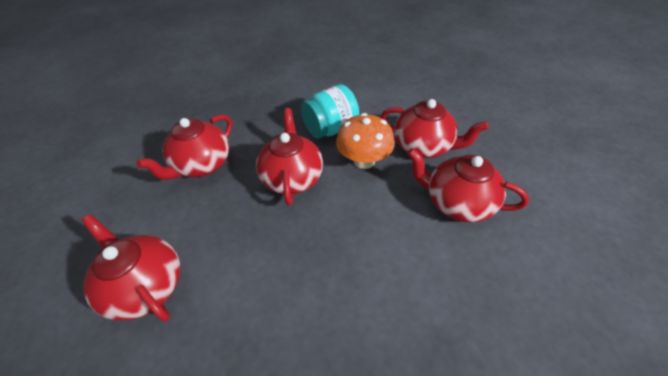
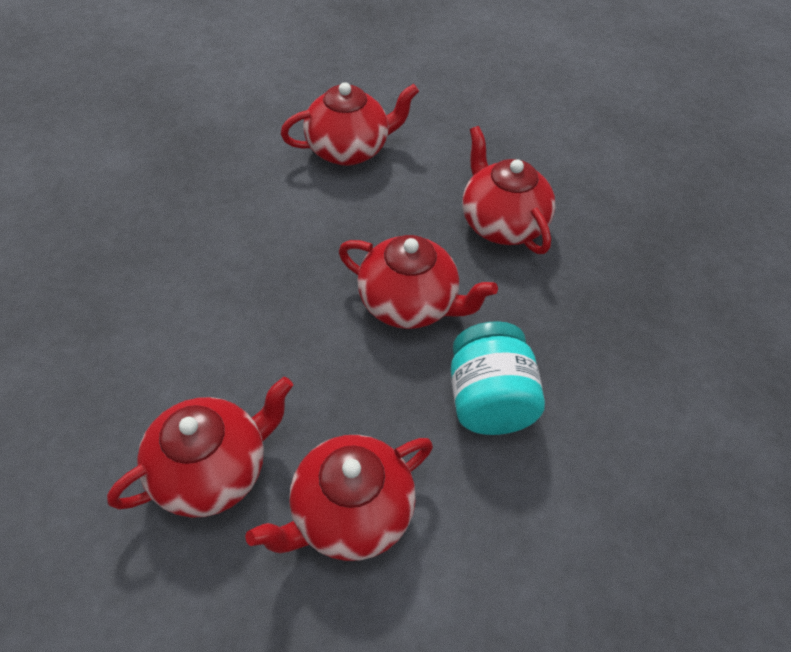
camera: 115 degrees right, 5 degrees up
orange mushroom [336,113,395,169] -> none

